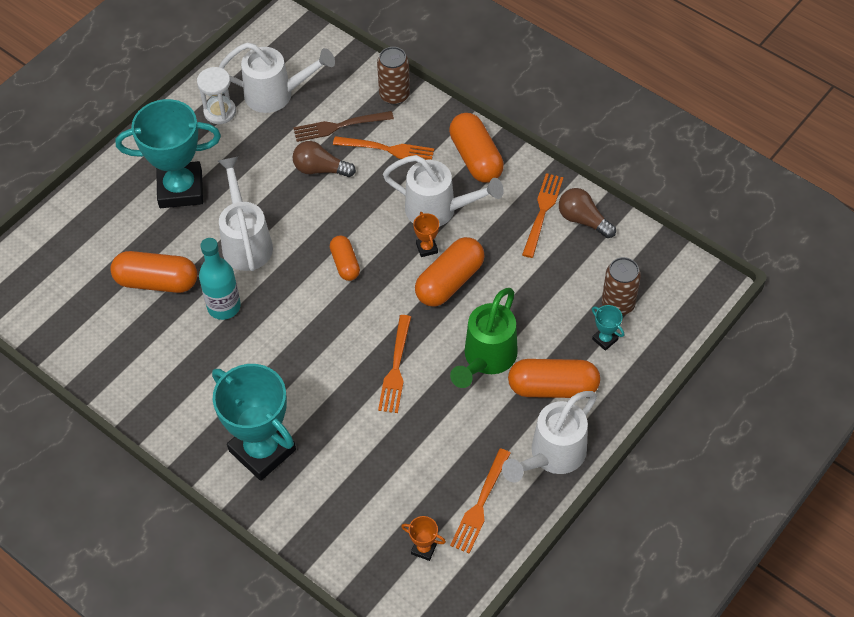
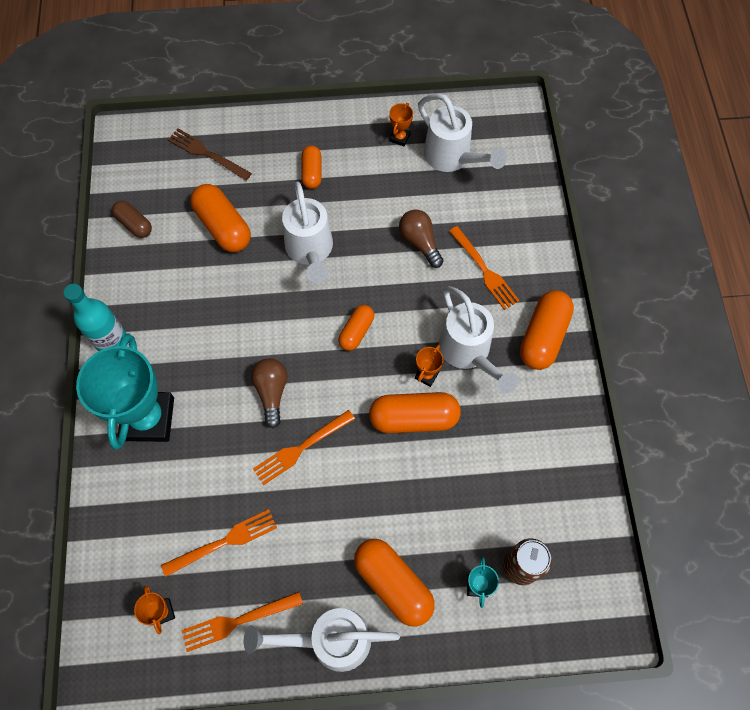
camera: 45 degrees right, 10 degrees up
turquoise trophy [116,99,221,208] -> orange capsule [301,145,322,189]
white hourglass [197,67,236,124] -> orange trophy [389,103,413,147]
turquoise bottle [199,238,241,320] -> turquoise bottle moved to [63,284,126,351]
white watering can [218,157,273,271] -> white watering can turned 135 degrees clockwise [282,181,333,283]
brown fork [293,111,394,142] -> brown fork moved to [167,128,252,181]
brown can [377,47,410,105] -> none
green watering can [450,288,518,388] -> none
orange fork [522,173,564,258] -> orange fork moved to [161,509,277,577]
brown light bulb [559,188,616,238] -> brown light bulb moved to [251,358,288,428]
none -> brown capsule [112,201,152,238]

